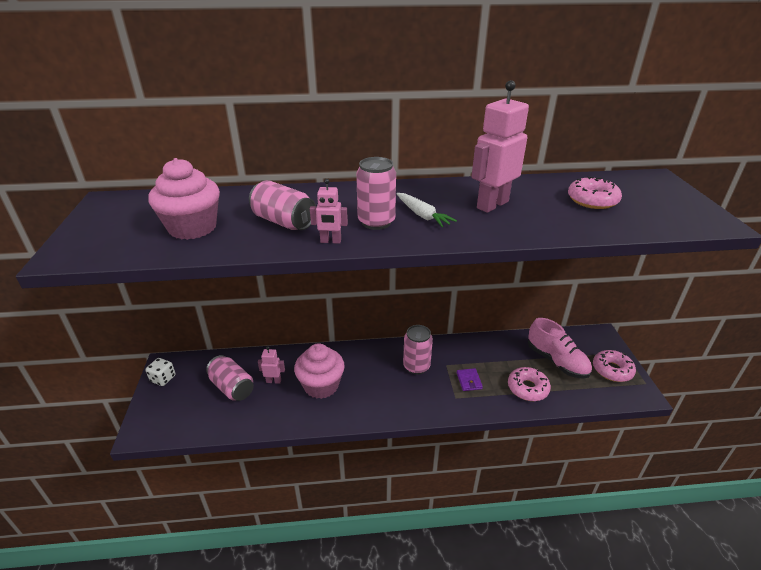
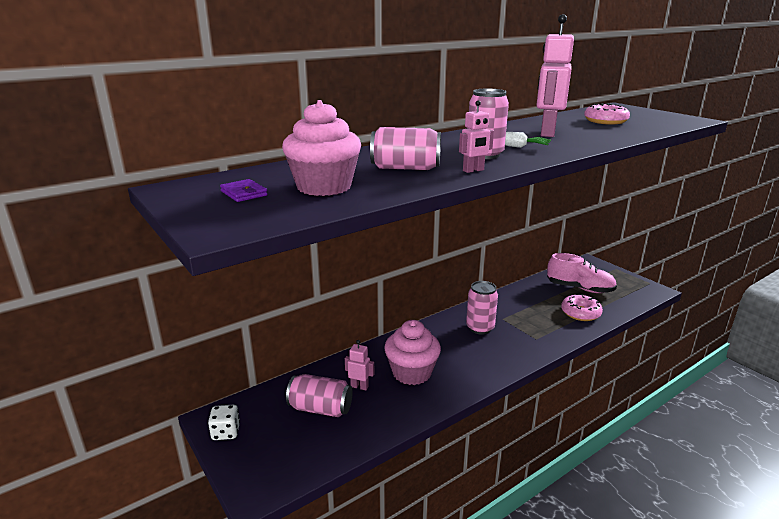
camera: 30 degrees left, 10 degrees down
pink robot [258,346,285,384] -> pink robot turned 45 degrees clockwise [345,340,374,390]
purple wallet [457,368,483,391] -> purple wallet moved to [220,179,268,202]
pink donut [593,350,636,382] -> none

